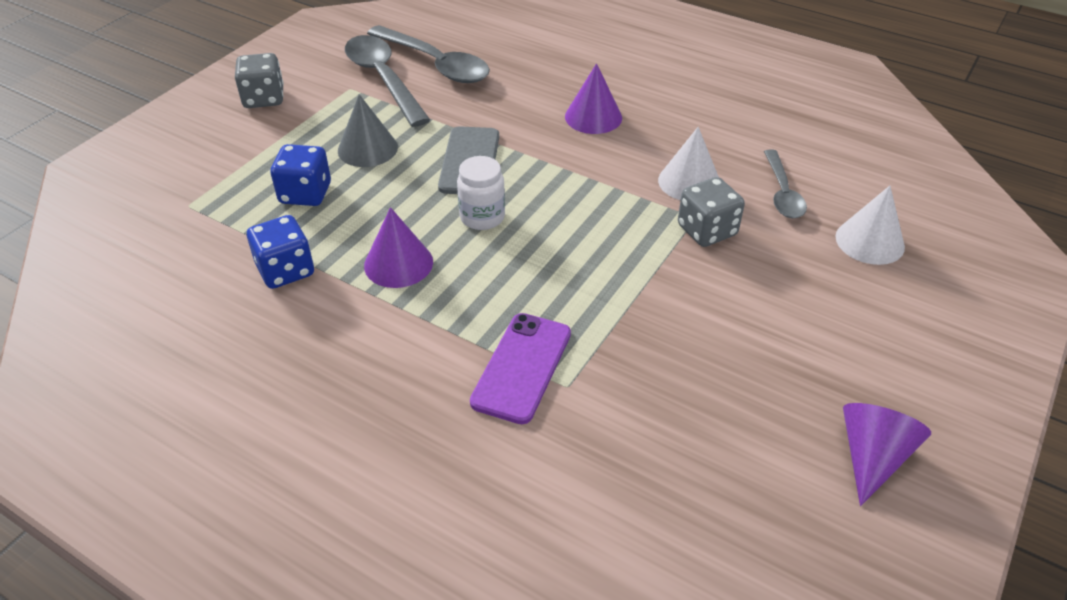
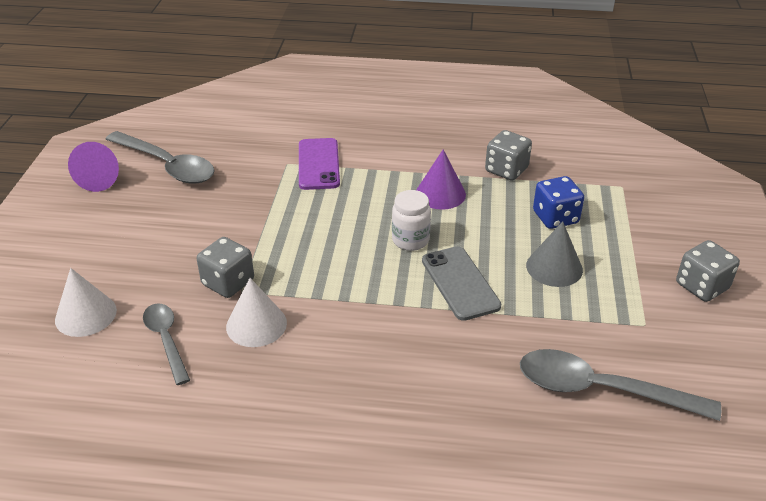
camera: 155 degrees right, 5 degrees down
blue dice [247,215,314,289] -> grey dice [485,130,532,181]
grey spoon [345,35,430,127] -> grey spoon moved to [106,131,215,184]
purple cone [565,63,622,134] -> none

